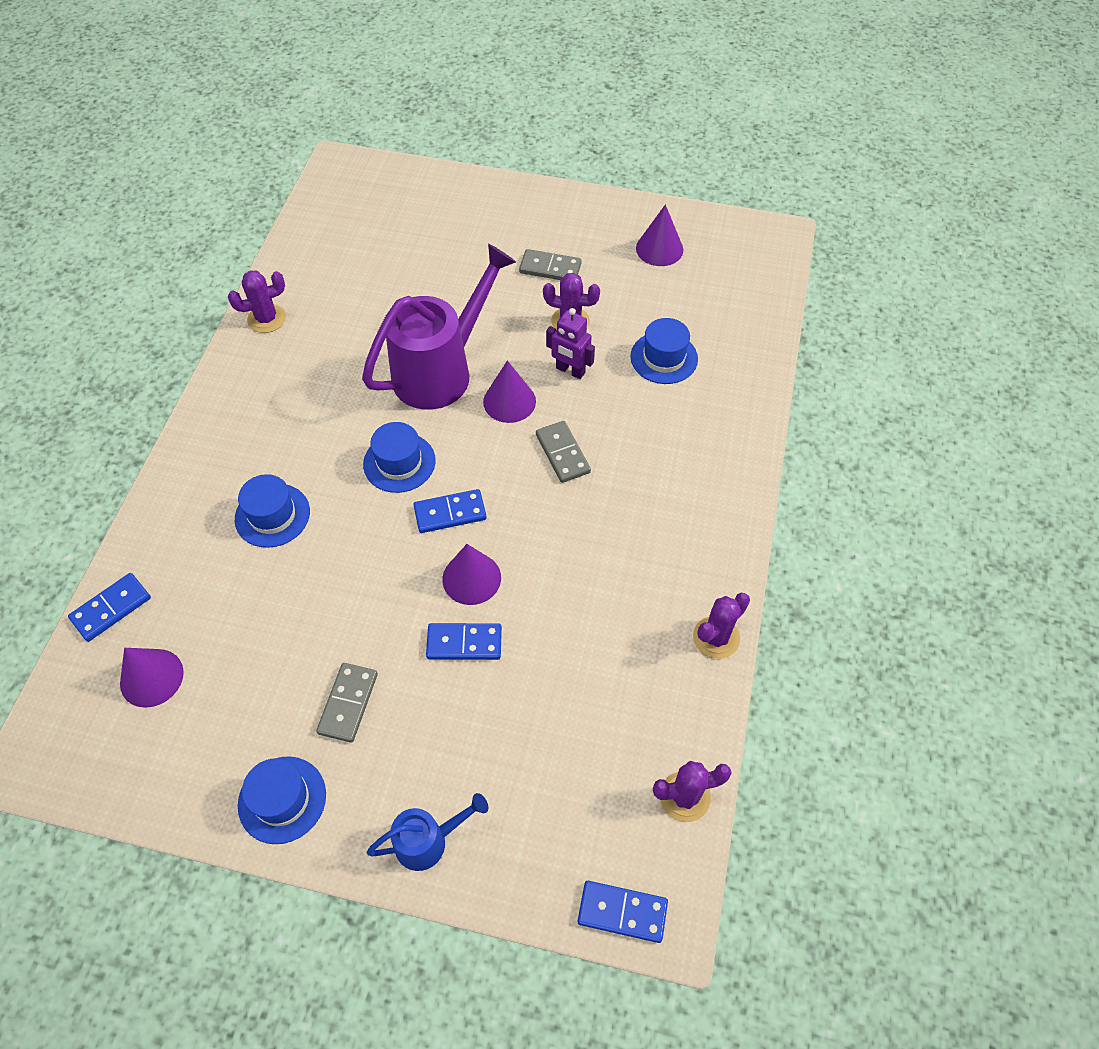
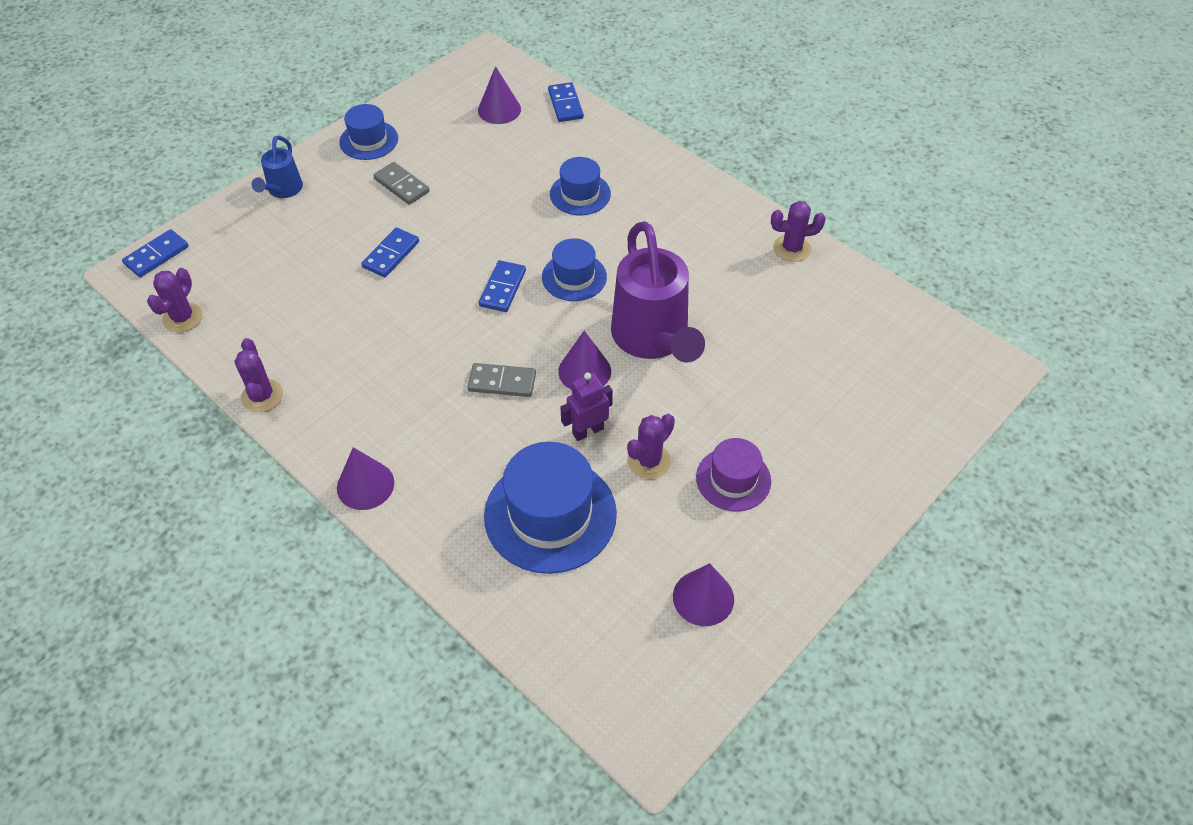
camera: 120 degrees right, 5 degrees down
purple cactus [228,270,286,333] -> purple cactus turned 75 degrees clockwise [771,201,826,262]
purple cone [442,544,501,605] -> purple cone moved to [337,447,394,510]
grey domino [519,249,582,280] -> purple hat [696,438,771,511]
blue hat [630,318,698,384] -> blue hat [484,442,617,574], size x1.73

